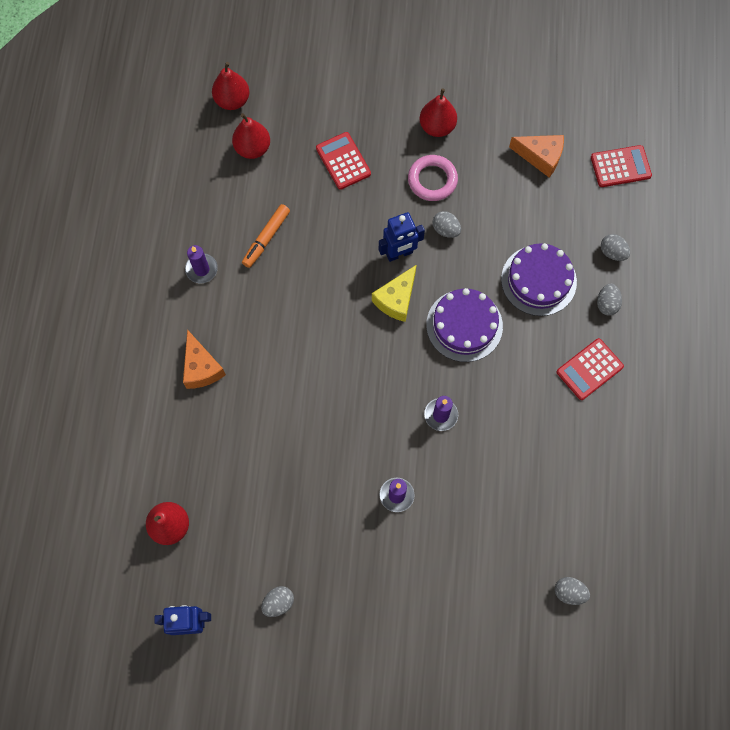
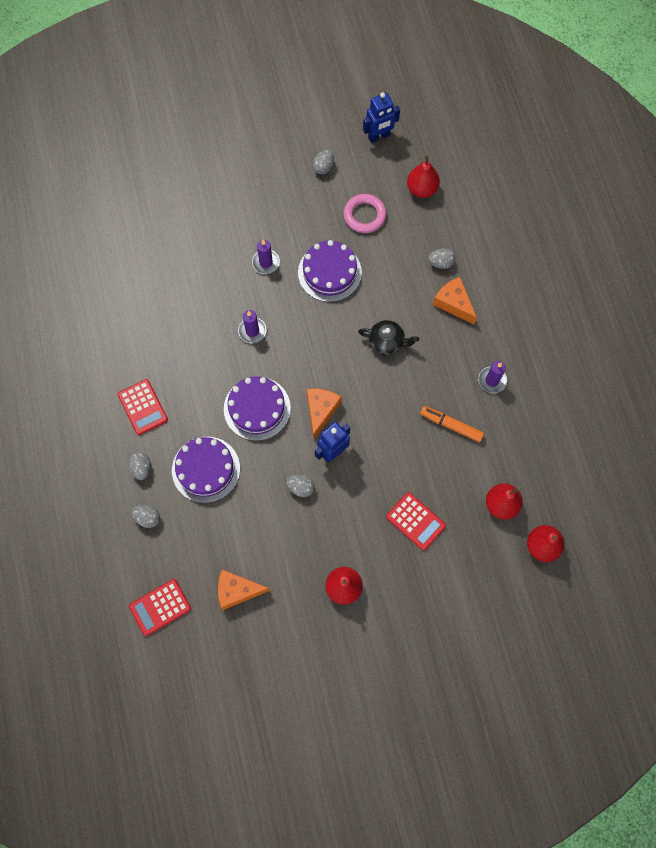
camera: 160 degrees right, 0 degrees up
orange marker [242,204,290,268] -> orange marker turned 75 degrees counterclockwise [420,406,484,442]
yellow cheese [372,265,416,322] -> orange cheese [307,388,342,439]
pink ring [408,155,458,201] -> pink ring moved to [343,194,386,233]
grey egg [555,577,590,605] -> grey egg moved to [428,248,455,269]
red calculator [557,338,624,400] -> red calculator turned 120 degrees clockwise [118,379,168,435]
none -> purple cake [298,240,362,302]
none -> black teapot [358,320,419,356]

